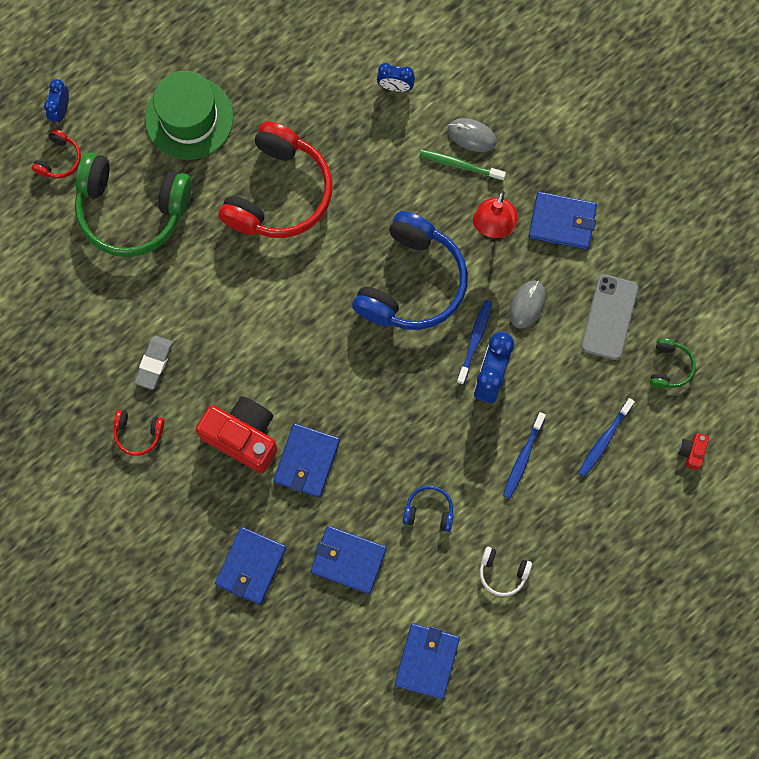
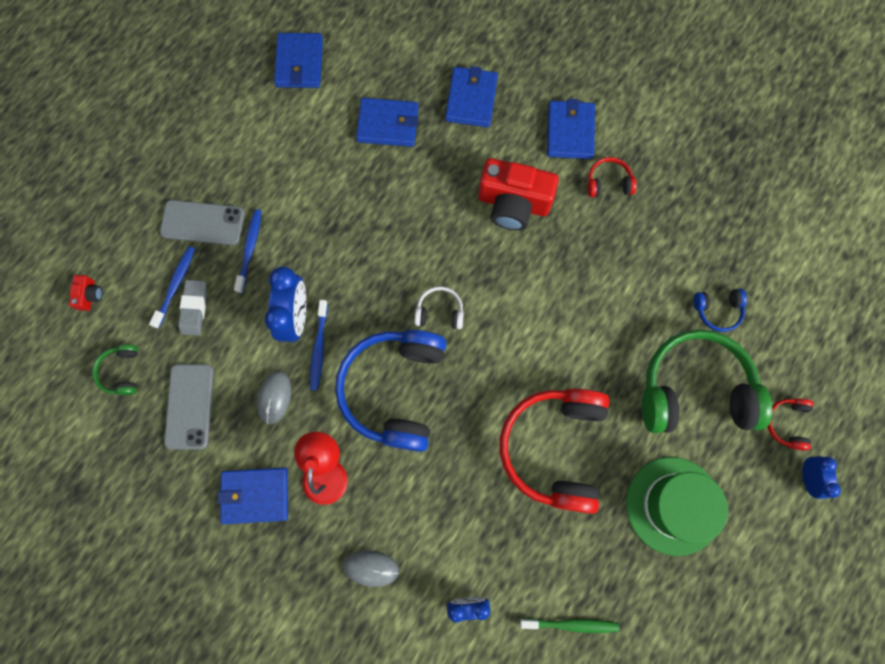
camera: 165 degrees right, 0 degrees up
grey eraser [134,336,173,390] -> grey eraser moved to [178,280,207,336]
blue wallet [273,423,340,498] -> blue wallet moved to [547,99,595,159]
blue headphones [403,486,453,532] -> blue headphones moved to [693,289,747,332]
green toothbrush [420,149,506,181] -> green toothbrush moved to [520,618,619,633]
white headphones [480,547,532,596] -> white headphones moved to [415,286,464,329]
none -> grey phone [160,200,245,245]

